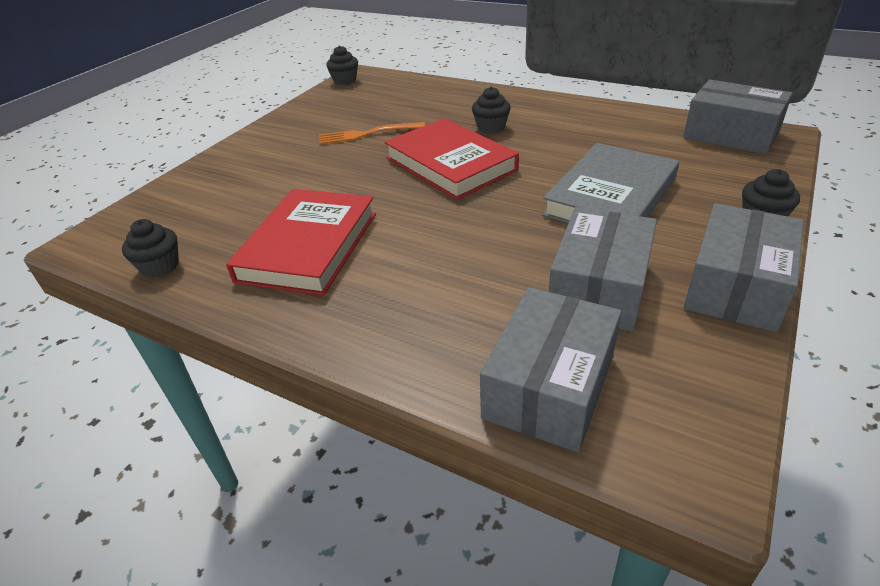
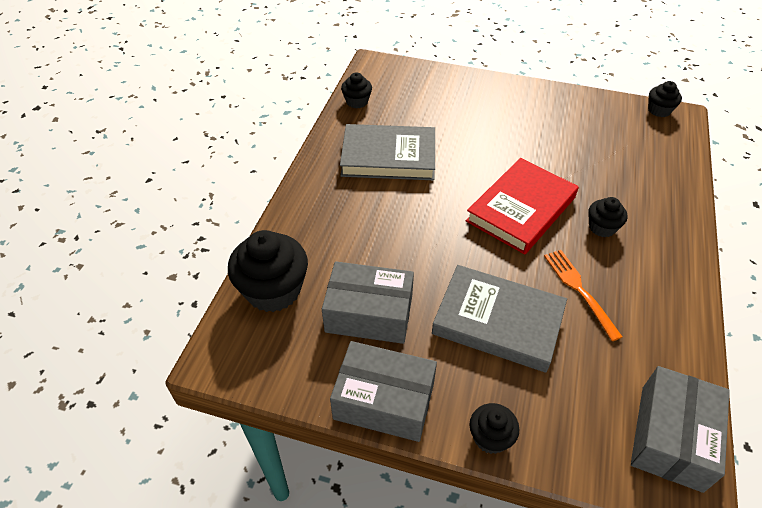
camera: 75 degrees right, 10 degrees up
red book [226,189,376,296] -> grey book [340,124,435,180]
orange fork [319,122,425,145] -> orange fork moved to [544,250,622,341]
grey box [480,287,622,452] -> black cupcake [228,230,308,312]

